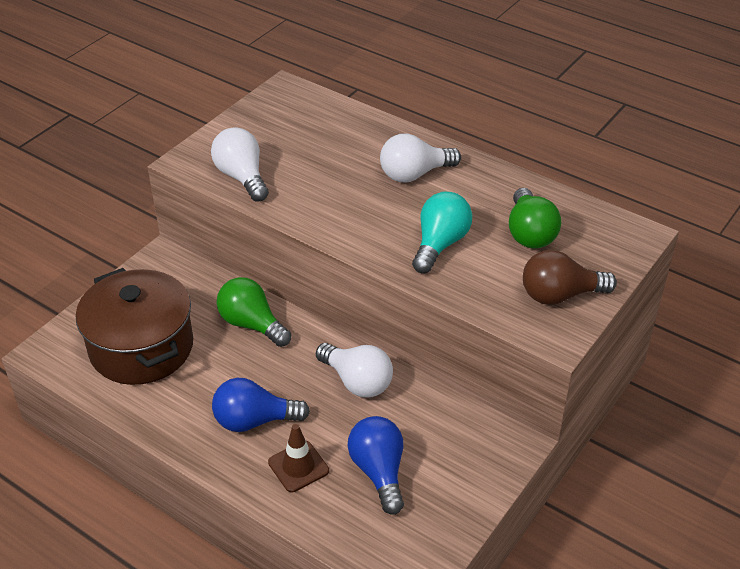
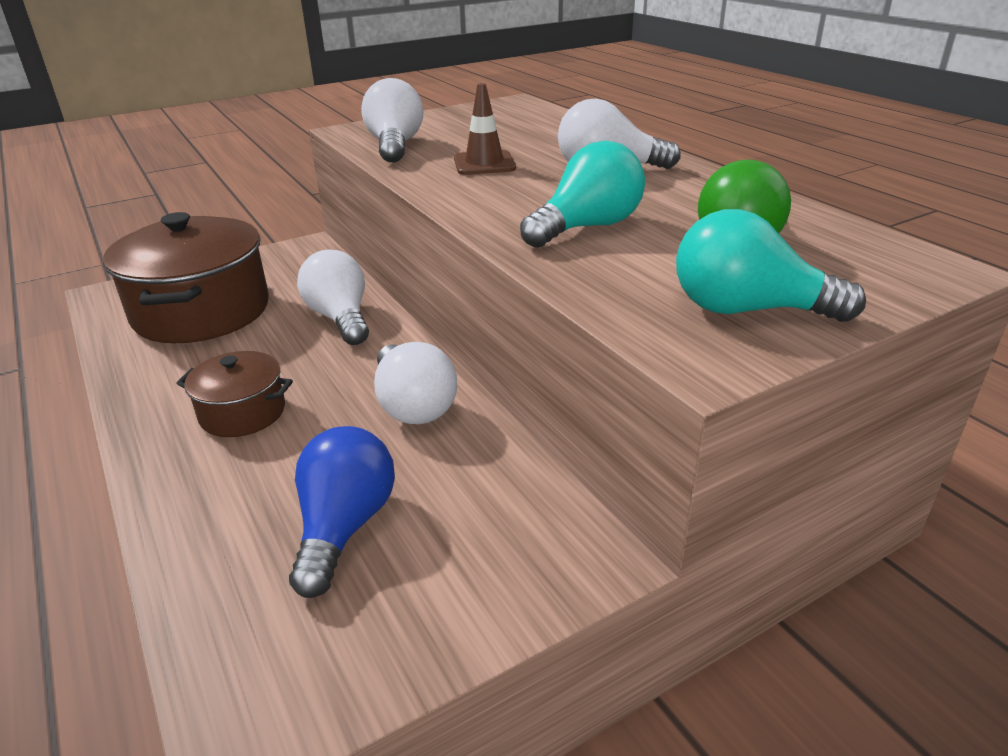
camera: 25 degrees right, 10 degrees down
blue light bulb [212,378,310,432] -> brown pot [176,351,293,437]
green light bulb [217,277,291,347] -> white light bulb [297,250,369,345]
brown traffic cone [268,424,329,492] -> brown traffic cone moved to [454,83,516,175]
brown light bulb [523,250,617,305] -> turquoise light bulb [676,209,866,322]

